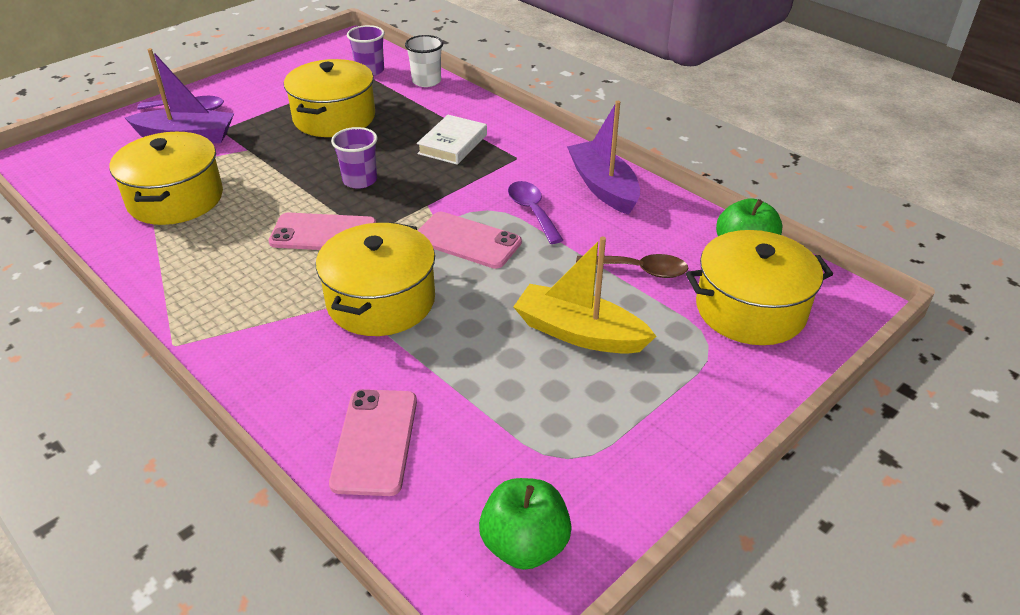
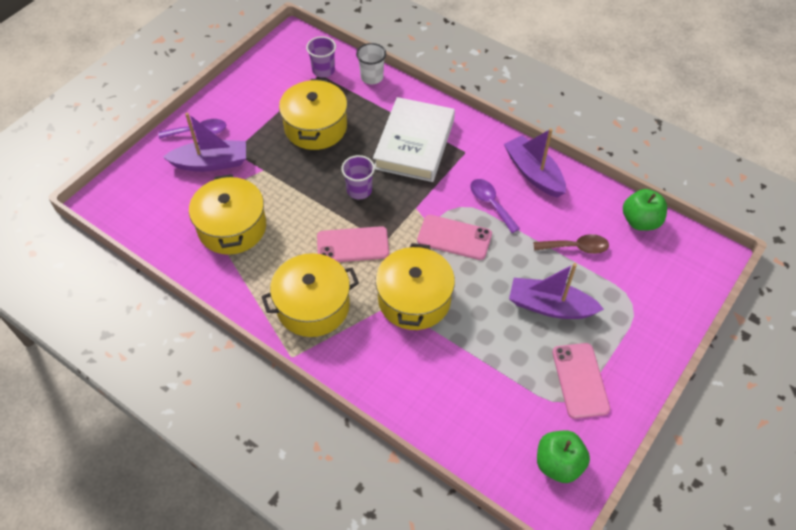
camera: 10 degrees left, 15 degrees up
pink phone [329,389,417,496] -> pink phone moved to [552,343,610,419]
white book [417,115,487,165] -> white book [373,97,455,182], size x1.81
yellow boat [513,236,656,354] -> purple boat [509,263,604,319]
yellow pot [686,230,833,345] -> yellow pot moved to [261,253,359,337]

